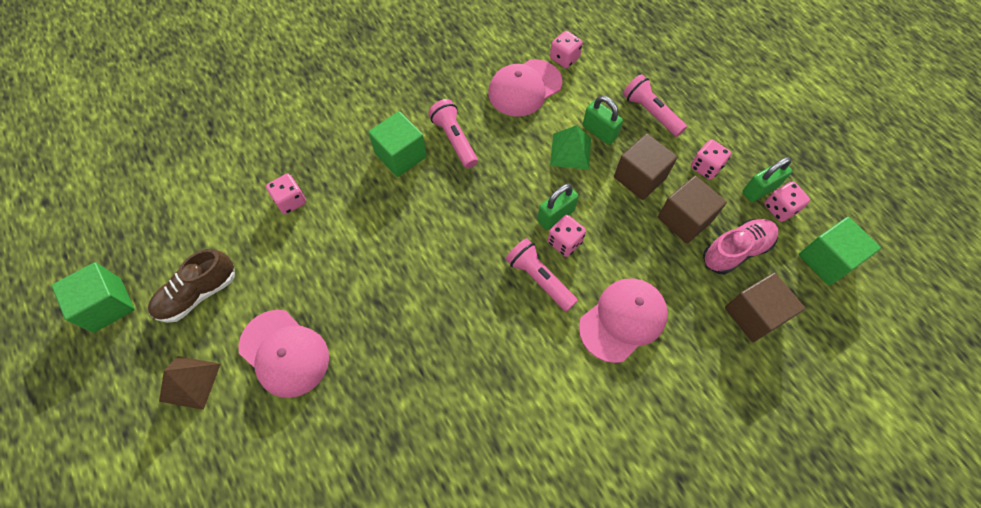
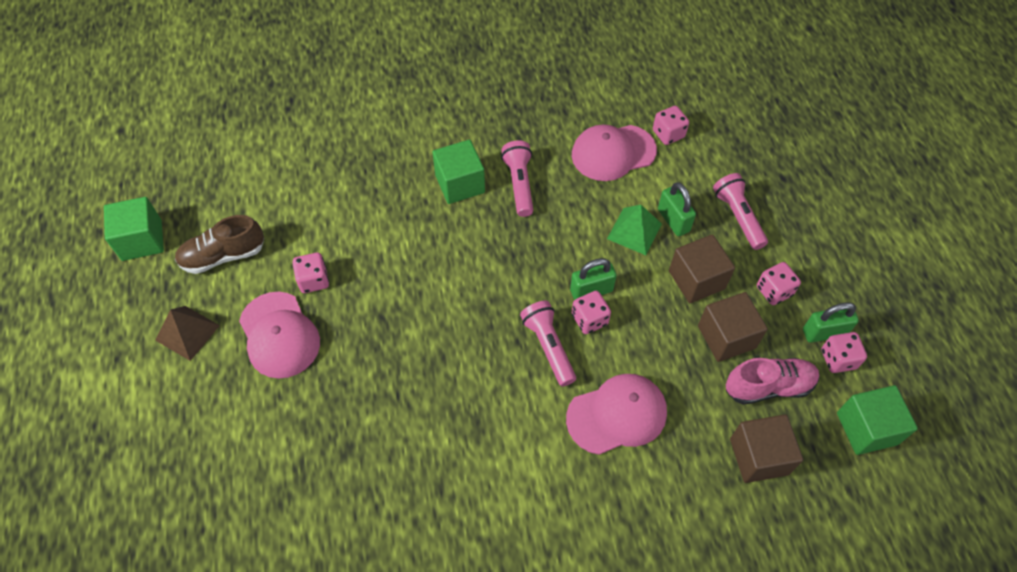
camera: 20 degrees right, 5 degrees down
pink dice [266,174,306,214] -> pink dice moved to [292,253,329,293]

